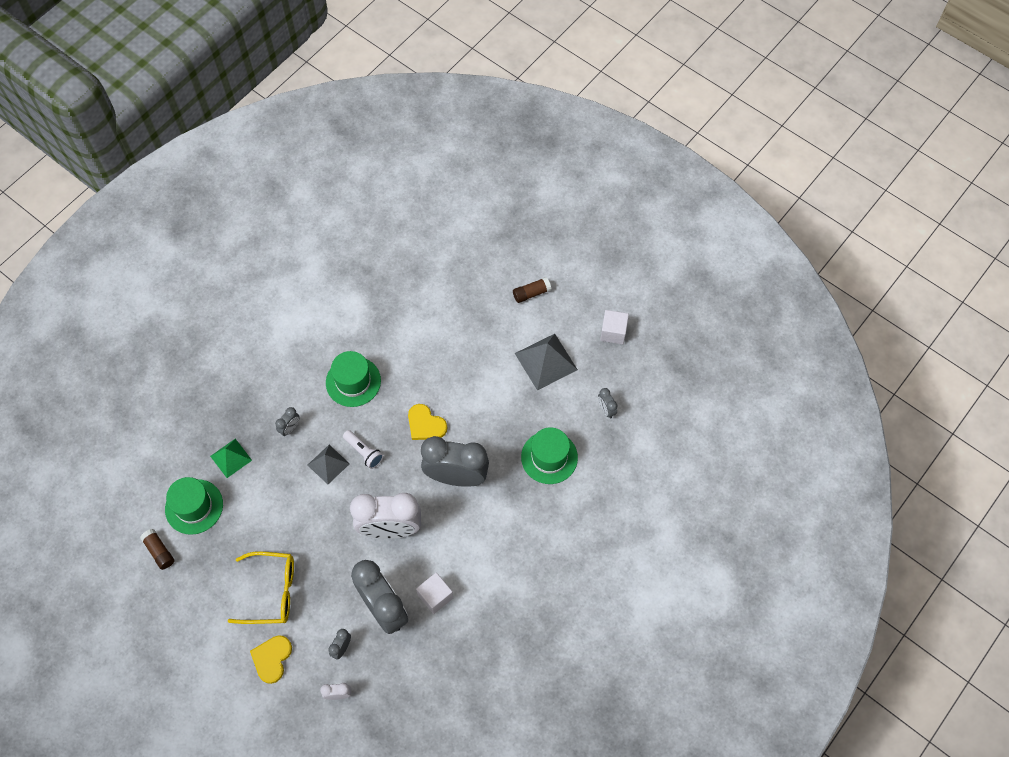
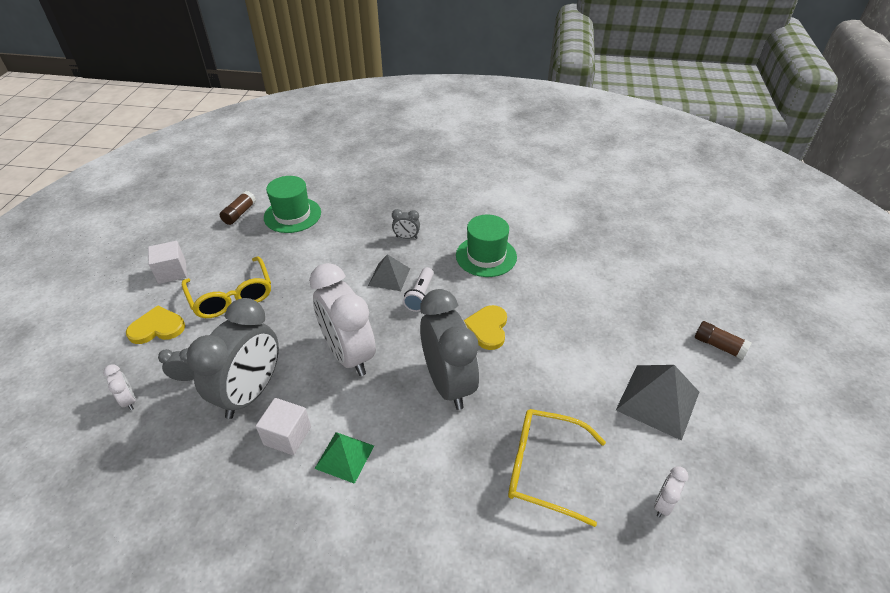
camera: 60 degrees right, 20 degrees down
green pyramid [210,439,252,478] -> green pyramid moved to [314,432,374,484]
green hat [521,427,578,484] -> yellow glasses [508,409,606,527]
grey clock [598,388,617,418] -> white clock [654,466,688,517]
white cube [600,310,629,344] -> white cube moved to [148,241,187,284]

